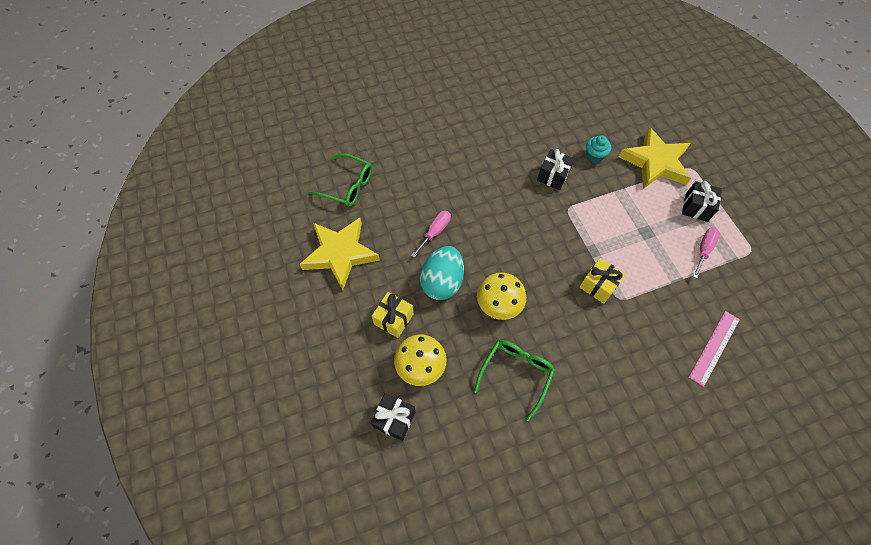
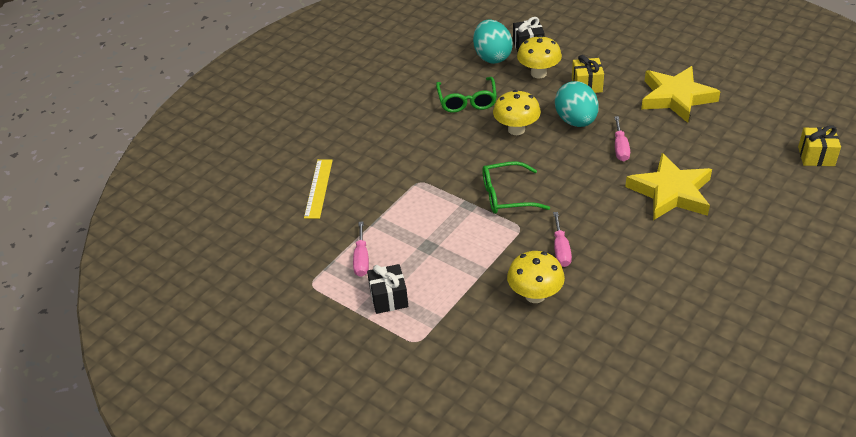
camera: 150 degrees right, 20 degrees down
green glasses [308,153,372,207] -> green glasses moved to [482,161,550,214]
black gift [537,149,574,190] -> pink screwdriver [553,212,572,267]
yellow gift [579,258,626,304] -> yellow gift moved to [798,125,841,166]
turquoise cupcake [586,135,611,163] -> yellow mushroom [507,251,565,303]
yellow star [619,127,691,189] -> yellow star moved to [625,153,712,220]
pink ruler [689,311,740,387] -> yellow ruler [304,159,333,219]
none -> turquoise egg [473,19,513,64]

